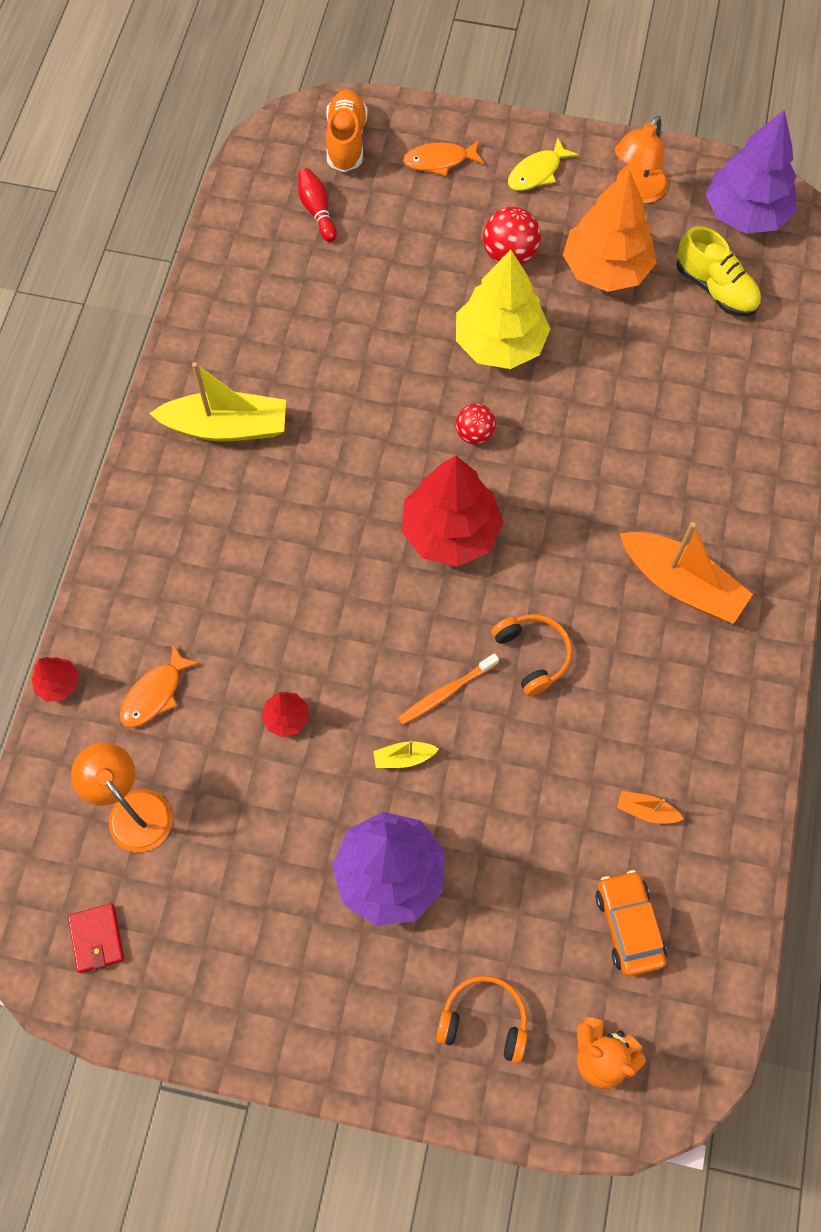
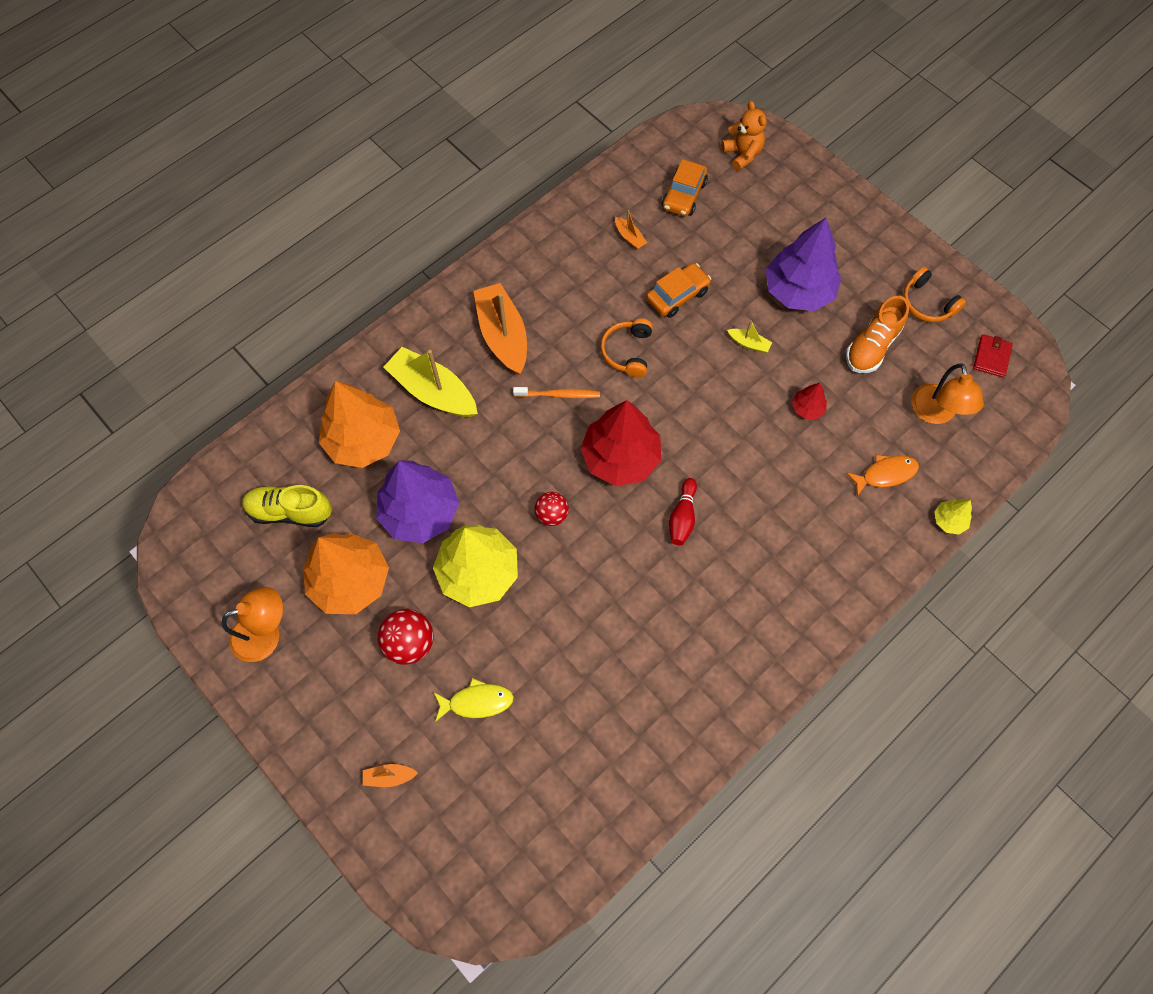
camera: 145 degrees left, 0 degrees up
red tree [31,657,79,702] -> yellow tree [934,499,972,535]
yellow boat [149,362,286,441] -> yellow boat moved to [384,347,478,417]
red bowling pin [298,168,337,242] -> red bowling pin moved to [669,478,697,545]
orange shoe [326,90,367,172] -> orange shoe moved to [846,296,909,373]
orange toothbrush [398,653,499,725] -> orange toothbrush moved to [513,387,600,398]
orange fish [403,140,484,176] -> orange boat [363,764,418,787]
orange headphones [436,975,527,1063] -> orange headphones moved to [903,267,966,322]
yellow fish [508,138,578,191] -> yellow fish moved to [434,678,514,722]
yellow shoe [676,226,761,316] -> yellow shoe turned 75 degrees counterclockwise [243,485,332,527]
purple tree [706,110,797,233] -> purple tree moved to [376,461,459,543]
none -> orange tree [319,381,400,468]
none -> orange car [646,263,711,318]

